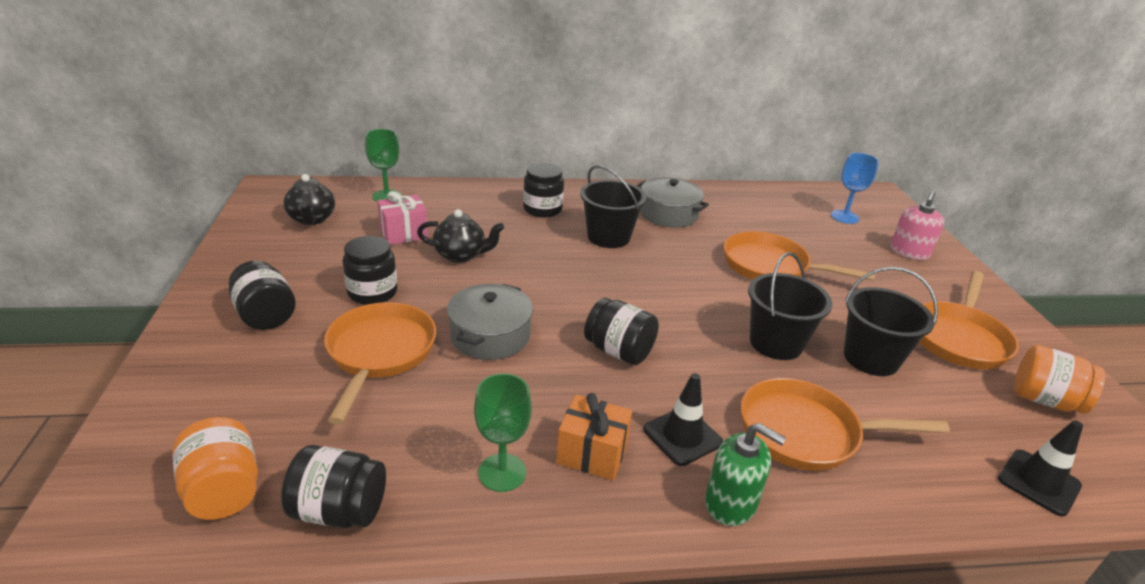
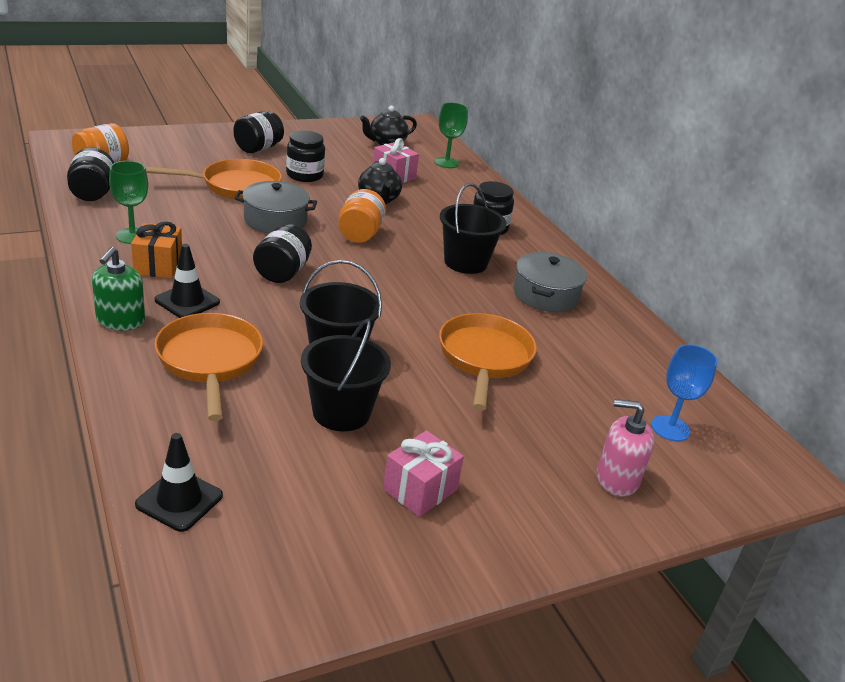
camera: 70 degrees right, 0 degrees up
orange pan [919,271,1019,369] -> pink gift [383,430,464,517]
orange jar [1014,345,1105,414] -> orange jar moved to [338,189,386,243]

